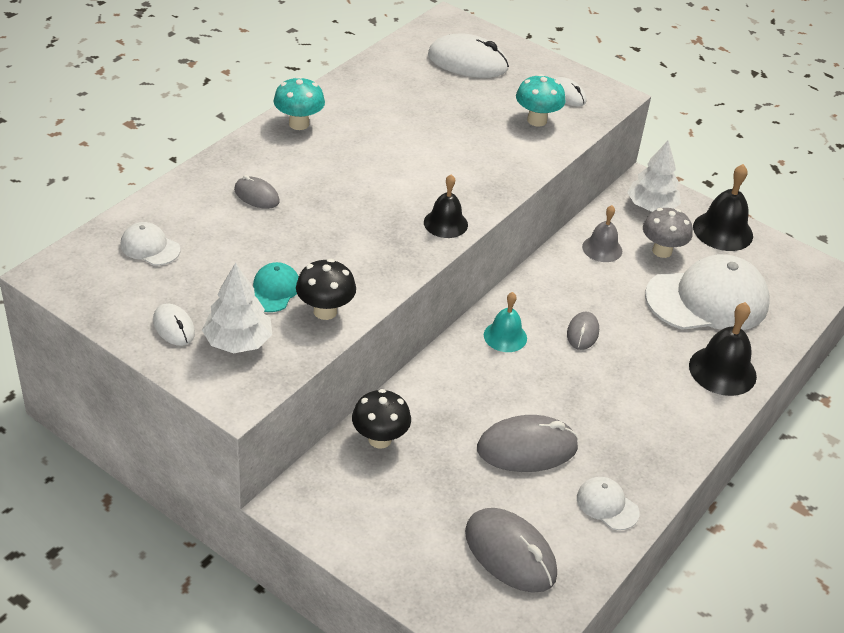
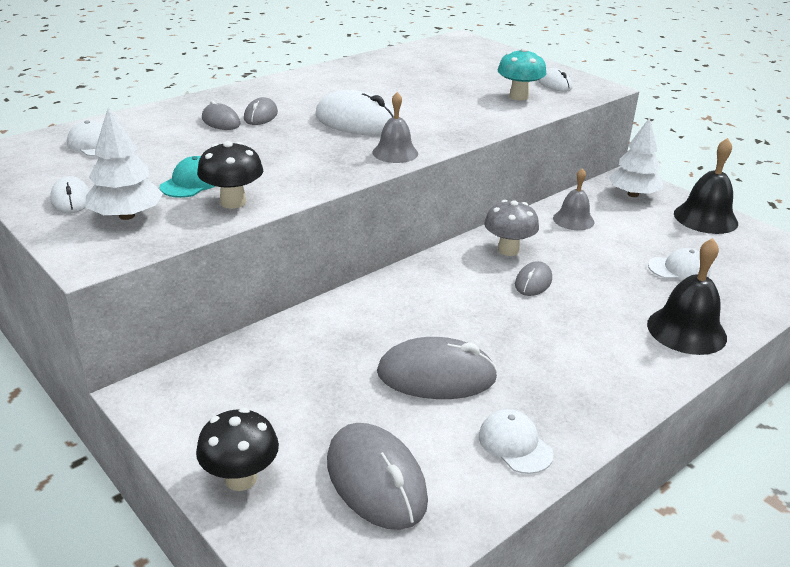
camera: 15 degrees right, 10 degrees down
turquoise mushroom [274,76,325,130] -> none
black mushroom [352,389,411,449] -> black mushroom moved to [196,408,279,491]
black bell [424,174,468,238] -> grey bell [373,92,418,163]
white mouse [428,34,509,78] -> white mouse moved to [315,90,394,136]
turquoise bell [484,292,527,352] -> none
grey mushroom [643,208,692,258] -> grey mushroom moved to [484,200,539,256]
white cap [645,254,769,330] -> white cap [648,248,711,280], size x0.45
none -> grey mouse [244,97,278,125]

